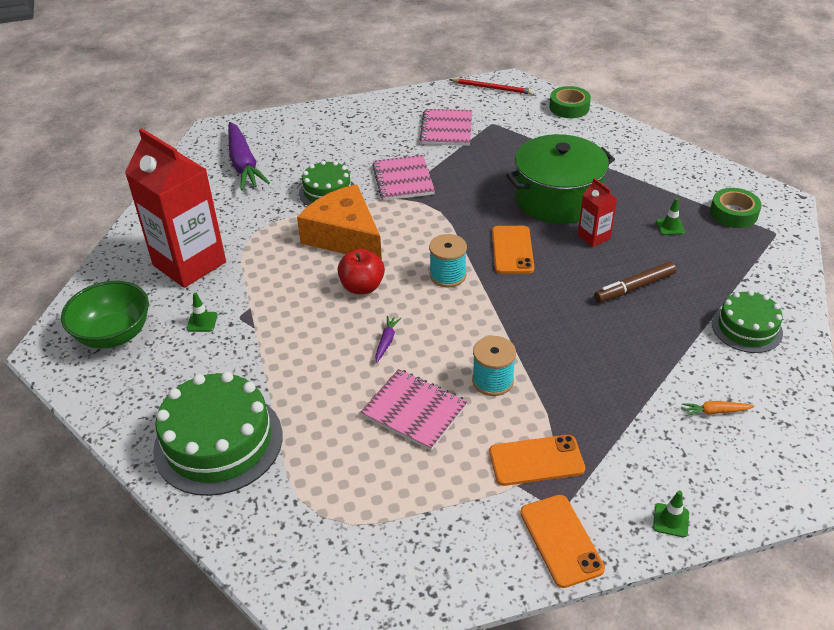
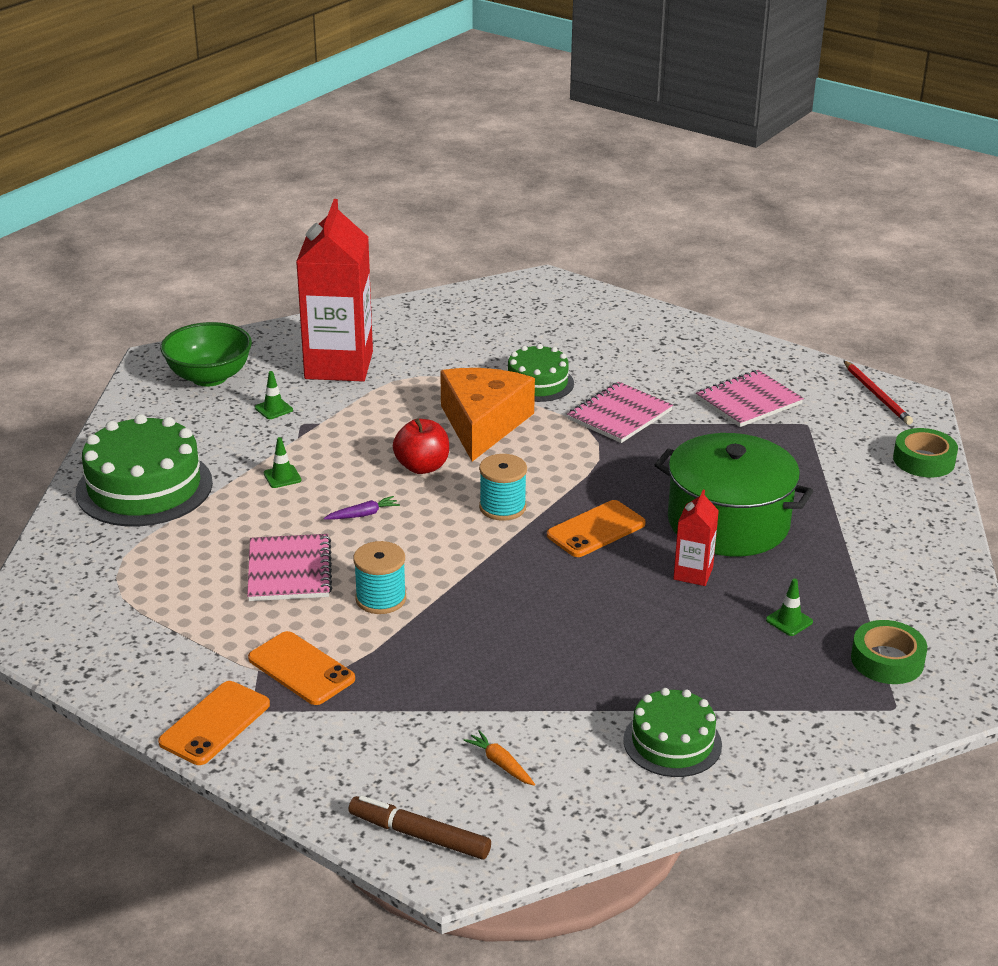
camera: 50 degrees right, 10 degrees down
purple carrot [228,122,270,190] -> none
brown marker [594,262,676,303] -> brown marker moved to [349,795,491,860]
green traffic cone [653,491,689,537] -> green traffic cone moved to [264,437,302,488]

